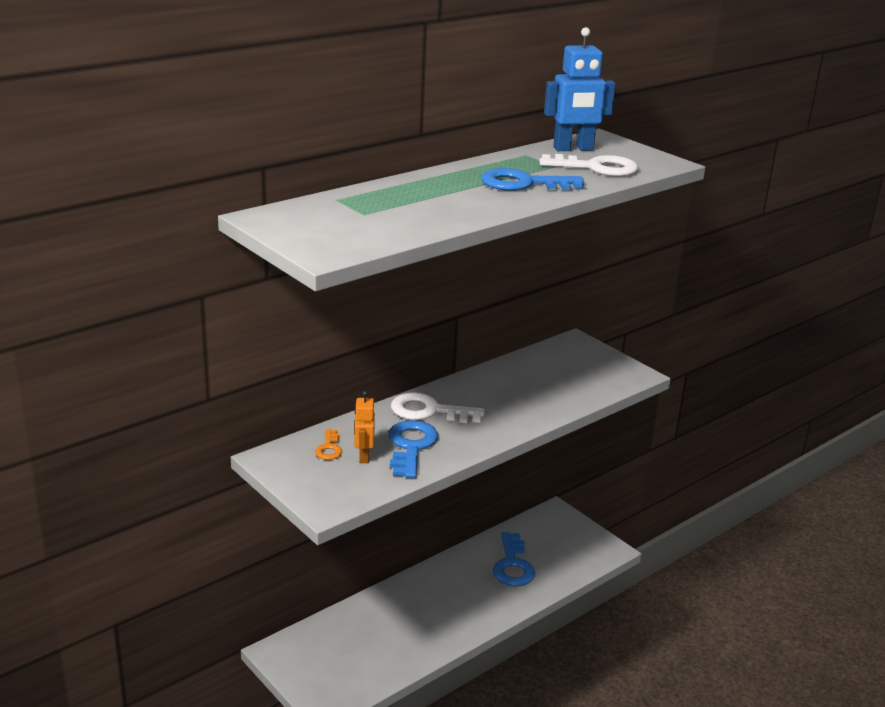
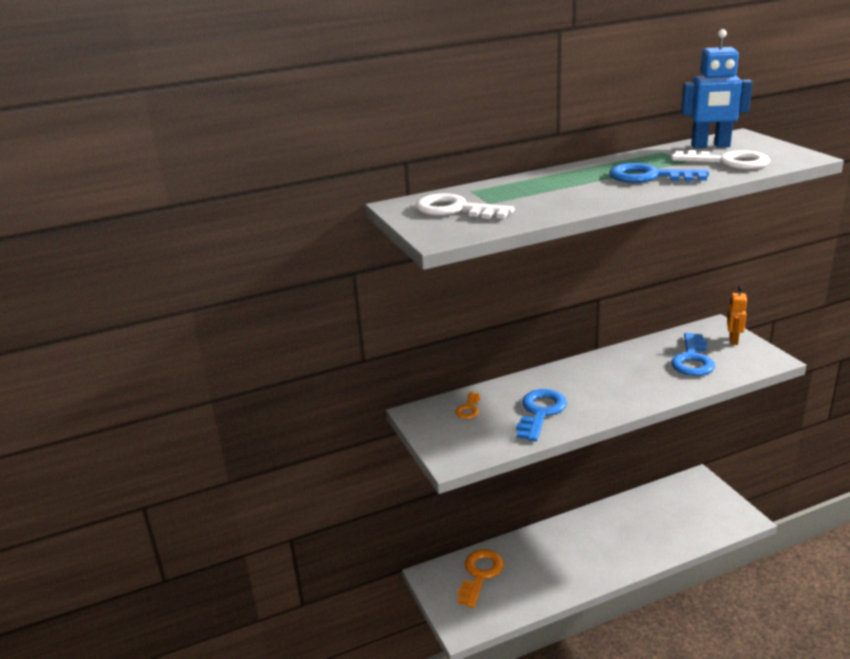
camera: 20 degrees right, 0 degrees up
orange robot [354,391,375,463] -> orange robot moved to [727,287,747,345]
white key [391,392,485,423] -> white key moved to [415,193,515,219]
blue key [493,532,535,586] -> blue key moved to [671,333,715,376]
none -> orange key [457,549,504,608]

